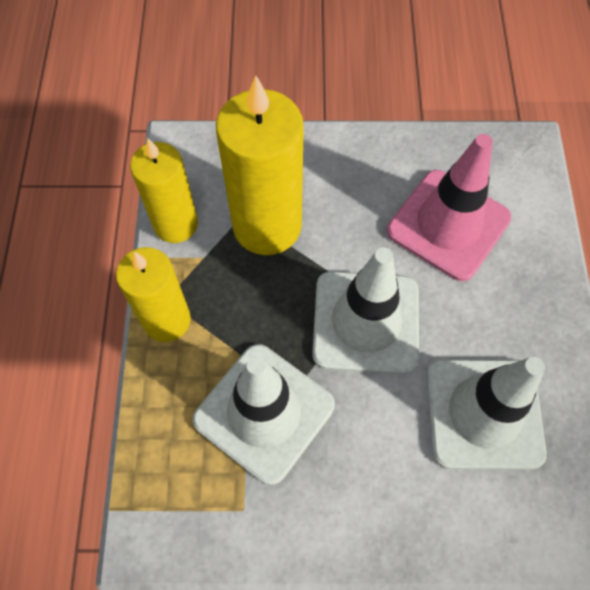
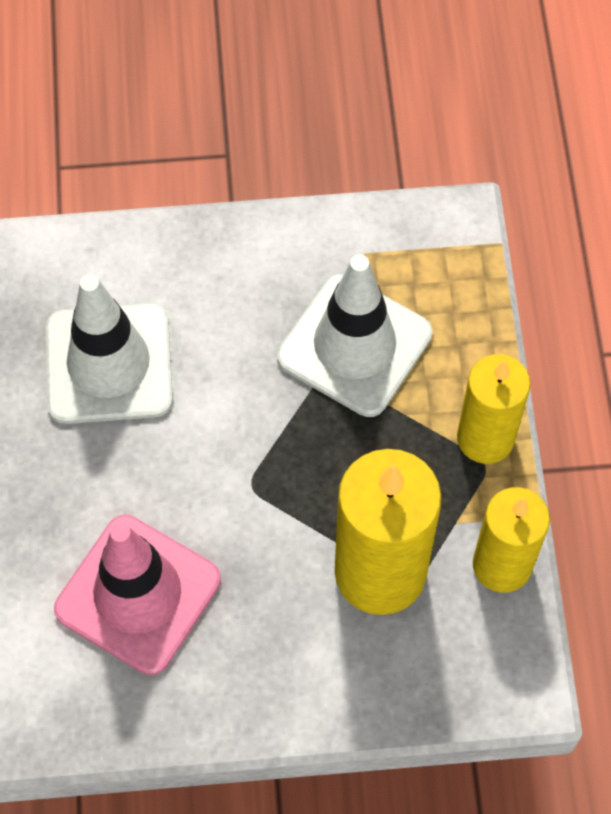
camera: 175 degrees right, 0 degrees up
white traffic cone [312,247,419,375] -> none

